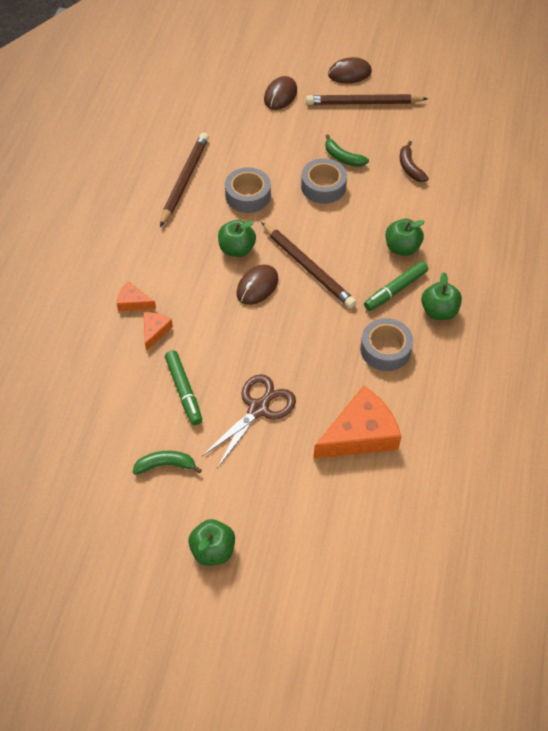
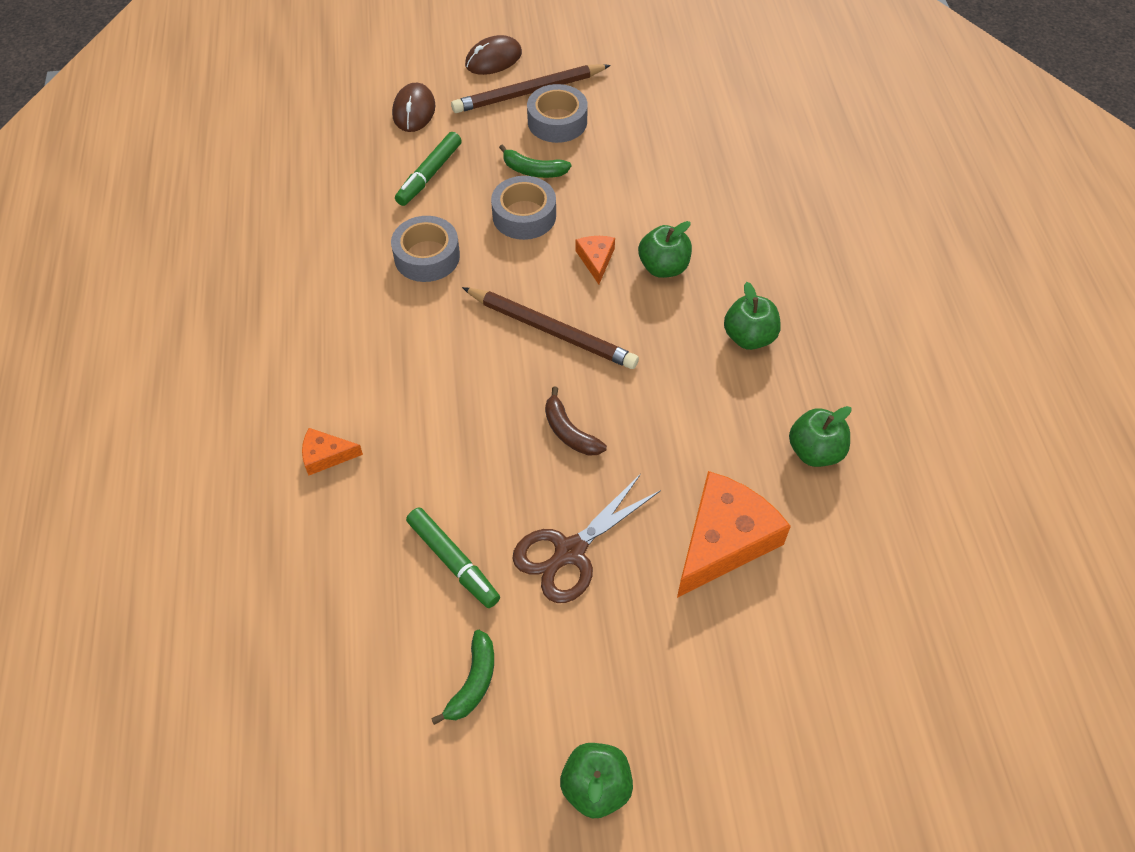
camera: 20 degrees left, 0 degrees up
green banana [133,451,202,475] -> green banana turned 135 degrees clockwise [431,630,494,725]
orange cheese [143,312,173,351] -> orange cheese moved to [576,236,615,284]
brown pencil [160,133,209,227] -> none
brown scissors [202,374,296,468] -> brown scissors turned 150 degrees counterclockwise [512,474,661,603]
green apple [218,220,256,257] -> green apple moved to [789,406,851,467]
brown mouse [236,264,278,305] -> none
grey tape [360,318,413,371] -> grey tape moved to [527,84,588,143]
green marker [364,261,428,311] -> green marker moved to [395,132,462,206]
brown banana [400,141,429,182] -> brown banana moved to [545,387,607,456]

